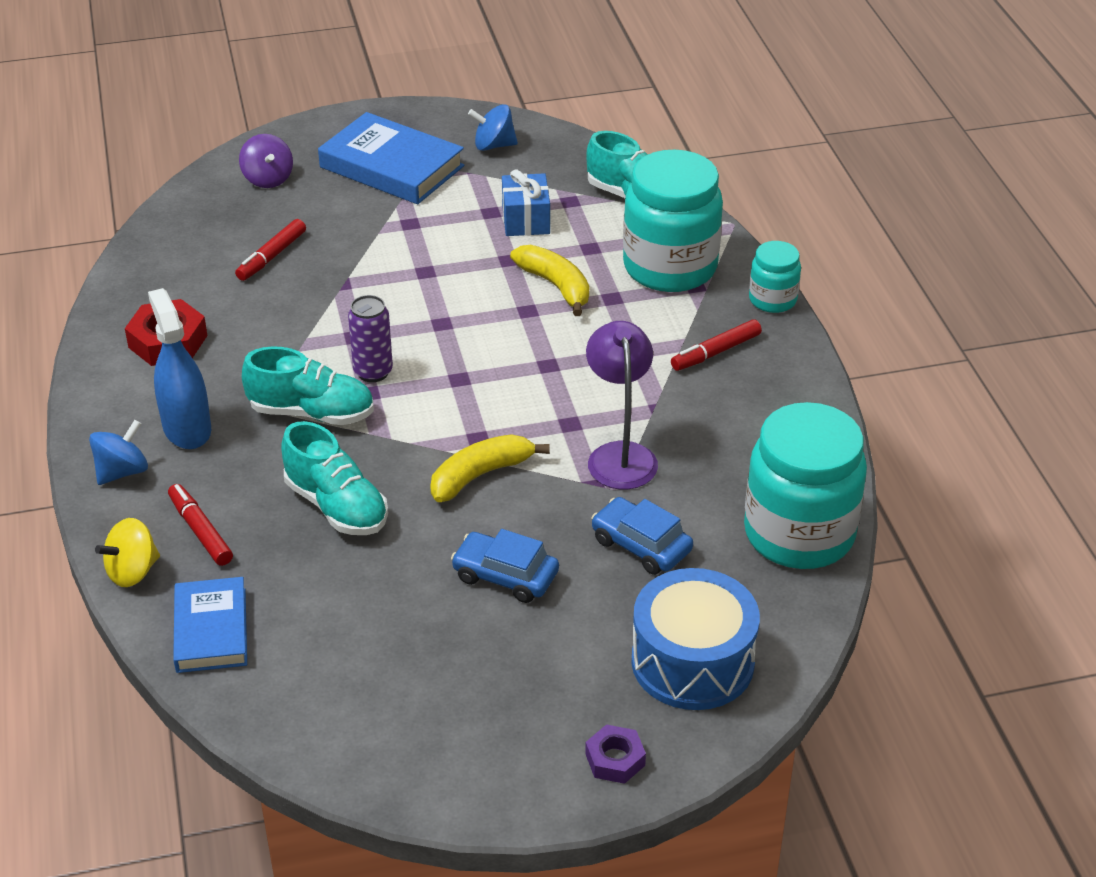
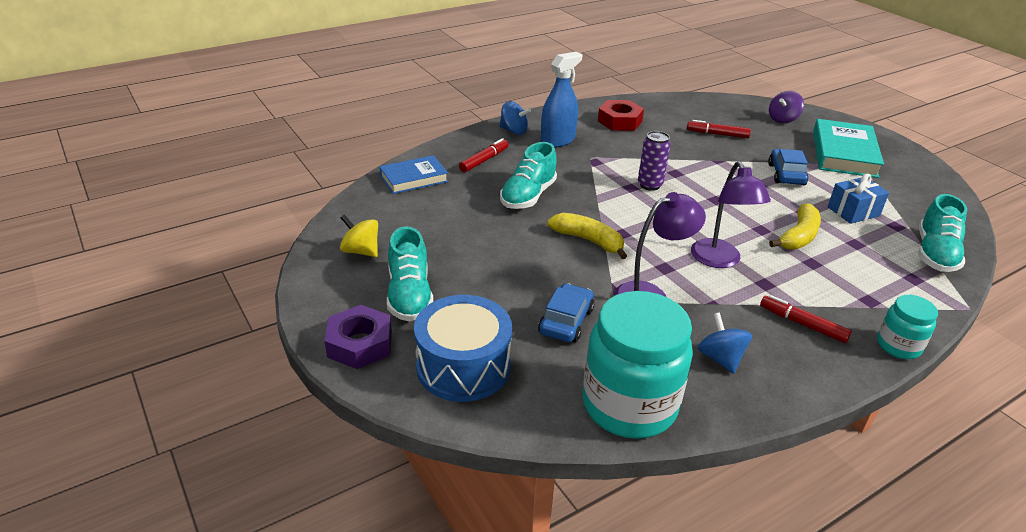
camera: 70 degrees right, 5 degrees down
yellow spinning top [95,518,160,587] -> yellow spinning top moved to [340,214,378,257]
turquoise shoe [242,346,374,425] -> turquoise shoe moved to [387,226,433,321]
blue book [318,112,464,204] -> turquoise book [813,119,884,178]
blue car [451,529,559,603] -> blue car moved to [768,149,808,185]
blue spinning top [468,104,518,151] -> blue spinning top moved to [698,312,752,374]
purple nut [585,724,646,784] -> purple nut [325,305,392,369], size x1.63
turquoise jar [623,150,723,292] -> none
none -> purple lamp [691,161,771,268]

